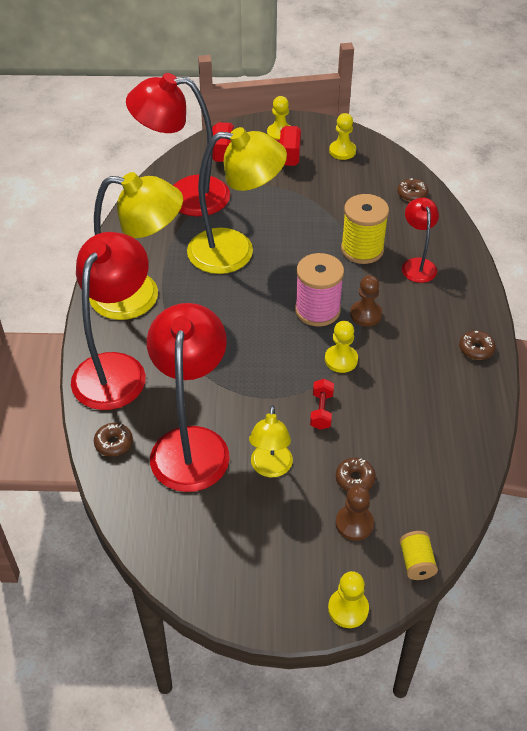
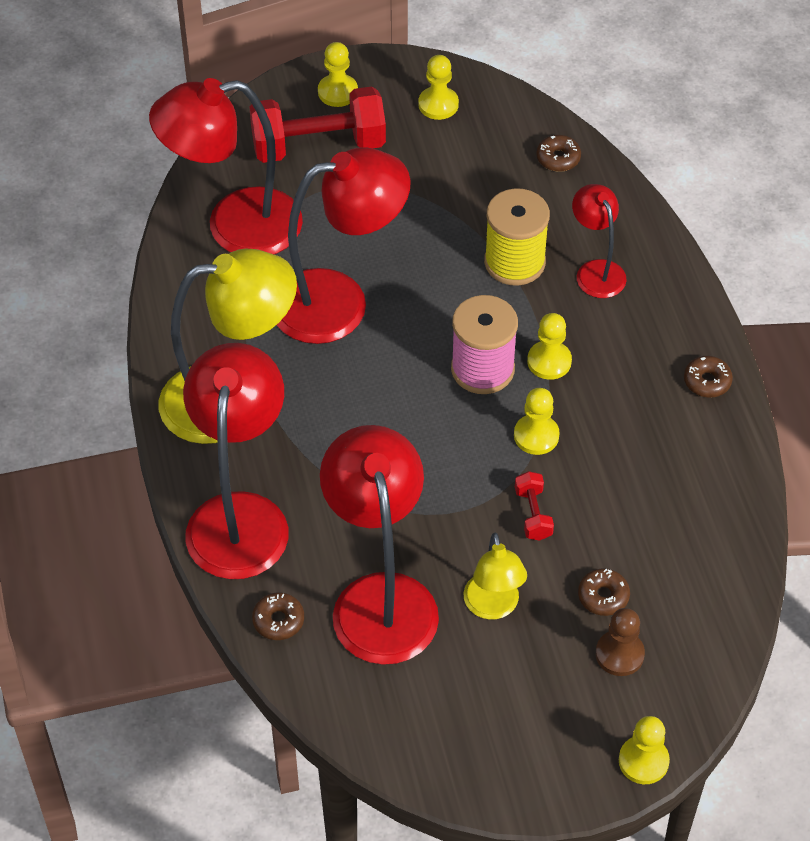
camera: 15 degrees left, 5 degrees up
yellow lamp [187,127,287,274] -> red lamp [277,147,411,344]
brown pawn [350,275,383,326] -> yellow pawn [527,313,572,380]
yellow spool [399,531,438,580] -> none

